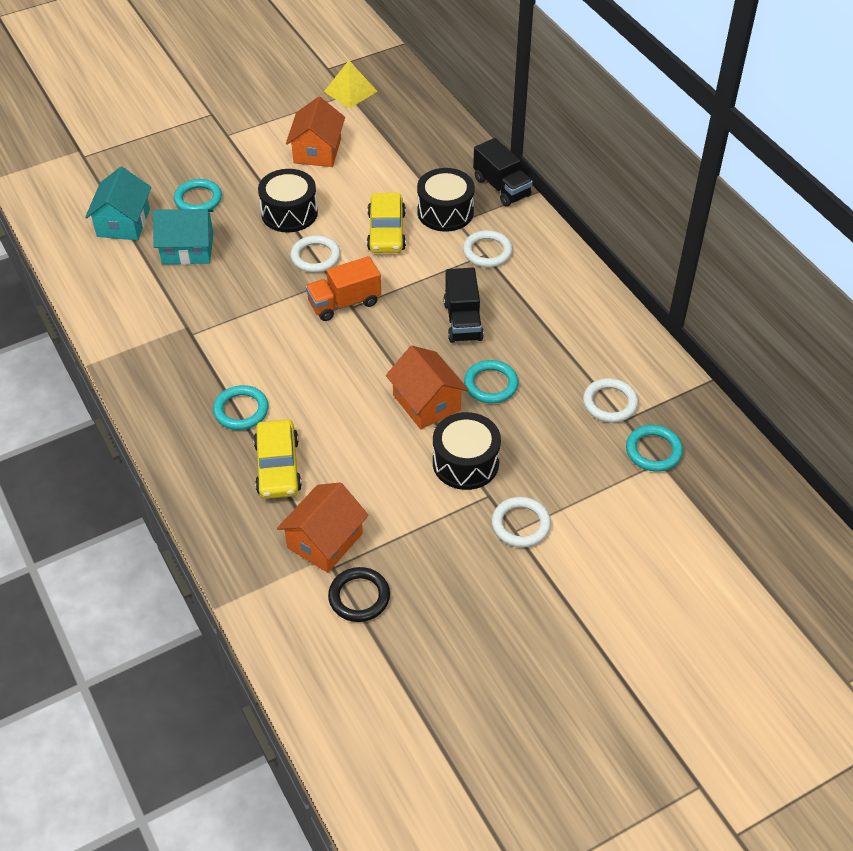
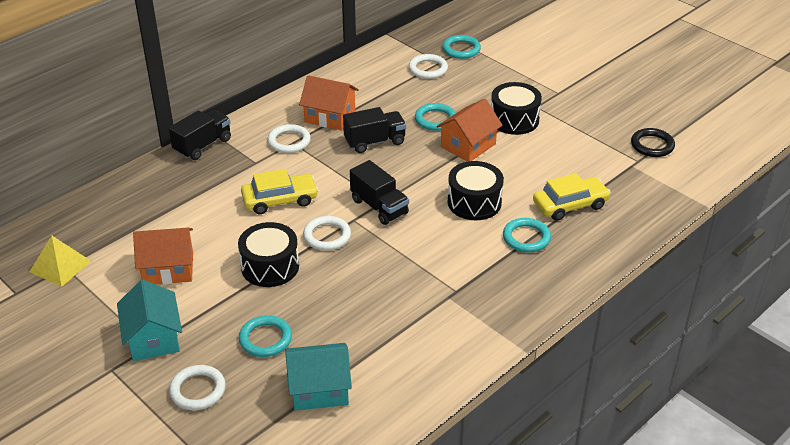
camera: 105 degrees left, 10 degrees down
turquoise house [153,209,214,265] -> turquoise house moved to [117,280,182,361]
orange house [277,482,369,573] -> orange house moved to [299,75,359,130]
orange truck [305,256,381,321] -> black truck [350,160,409,225]
black drum [417,168,475,232] -> black drum moved to [448,161,504,220]
white ring [492,497,551,547] -> white ring moved to [169,365,226,410]

